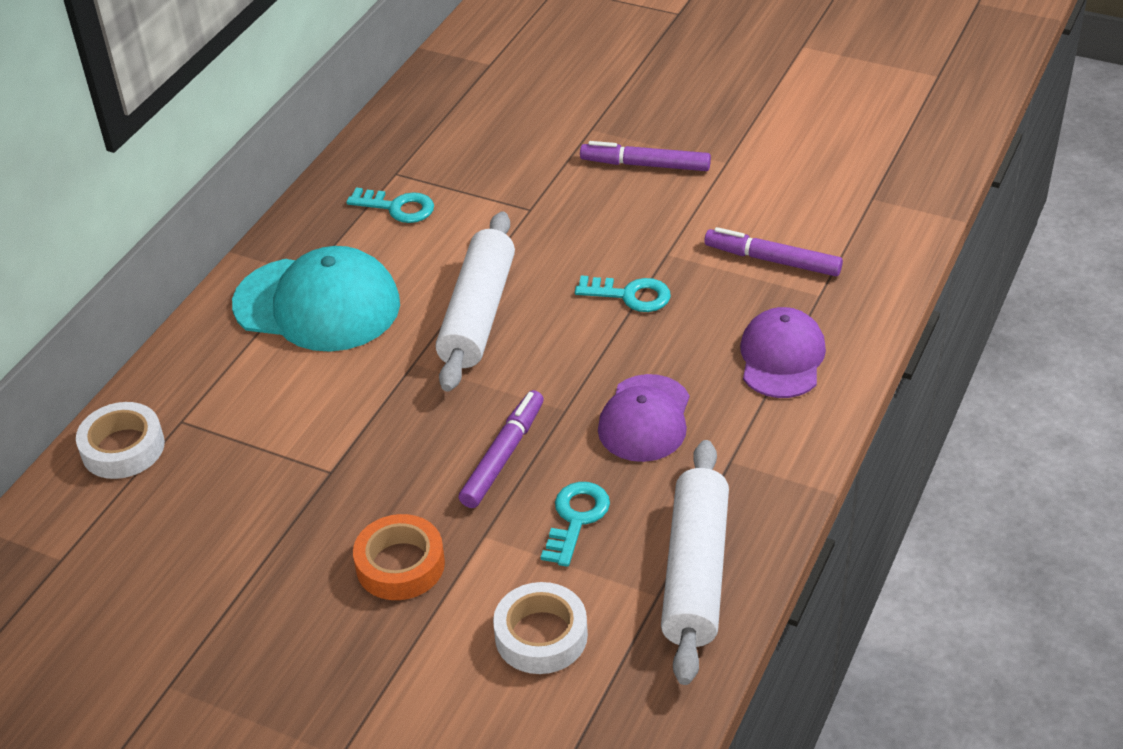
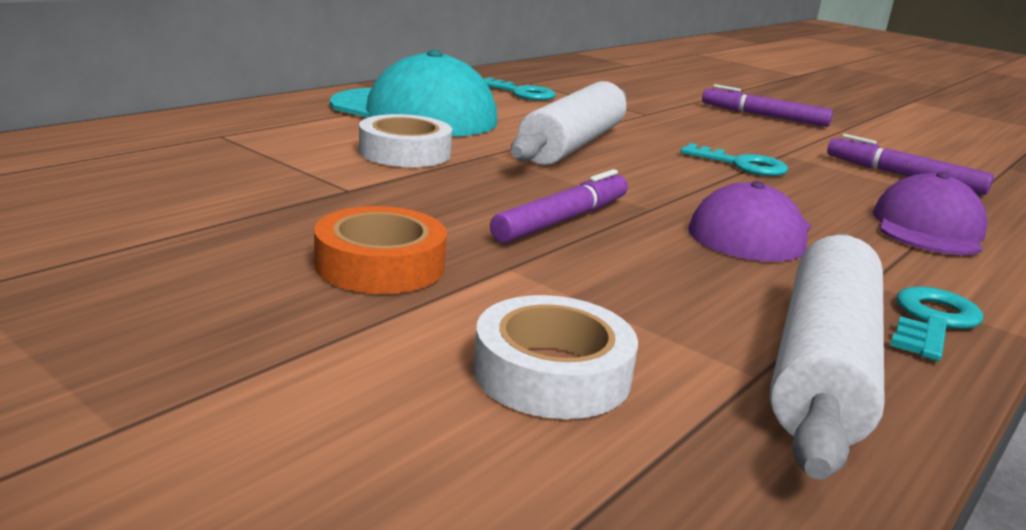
camera: 10 degrees right, 20 degrees down
white tape [76,402,165,479] -> white tape moved to [359,114,452,167]
turquoise key [541,482,610,567] -> turquoise key moved to [890,286,983,361]

